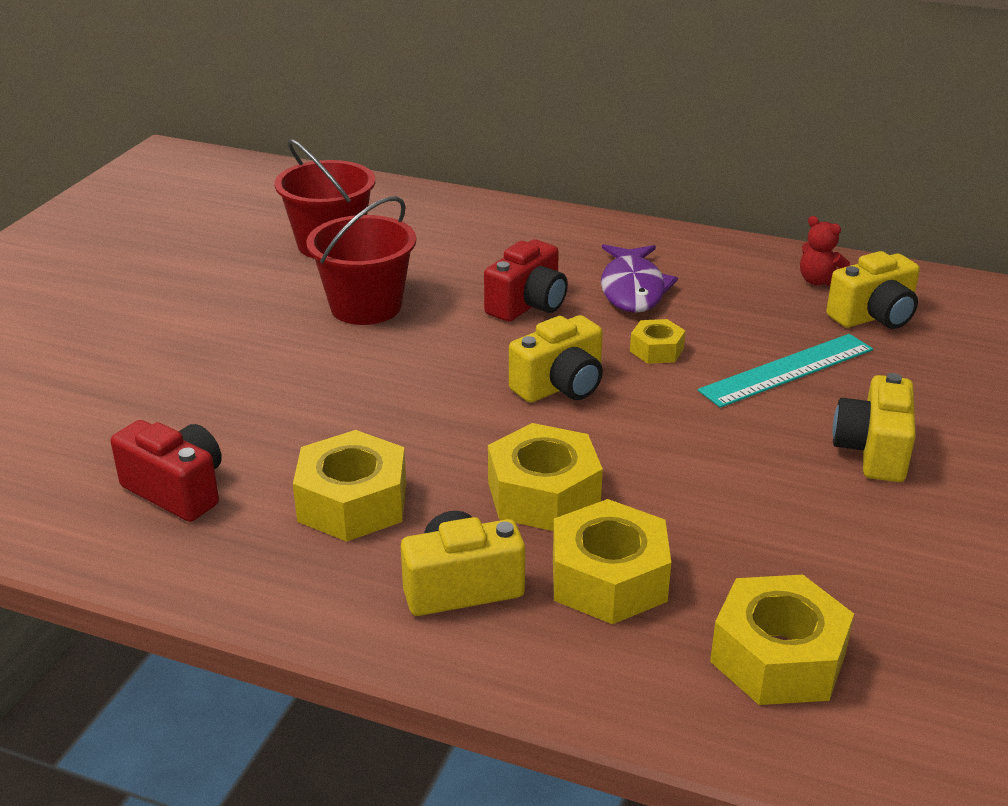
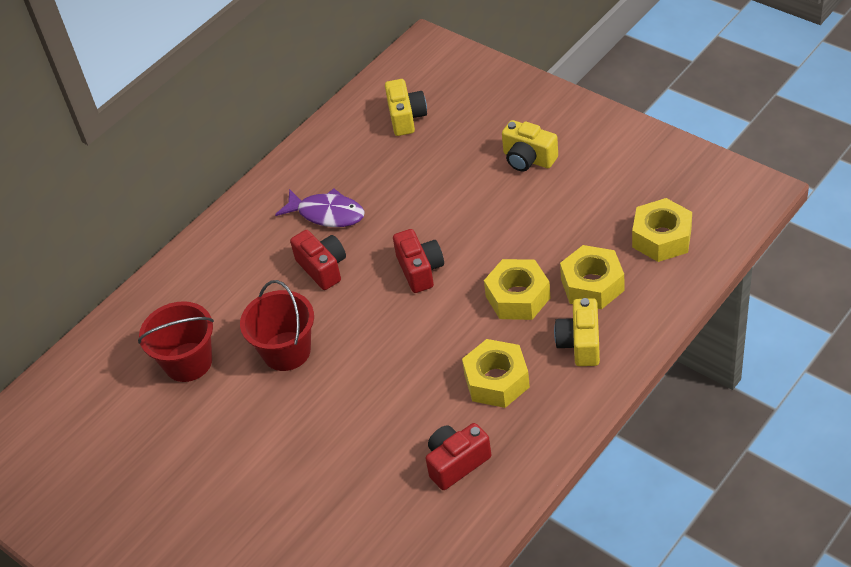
camera: 65 degrees left, 15 degrees up
yellow camera [509,315,603,403] -> red camera [393,229,444,293]
yellow nut [630,319,685,364] -> none
turquoise ruler [698,334,873,408] -> none
red teddy bear [800,216,850,286] -> none

